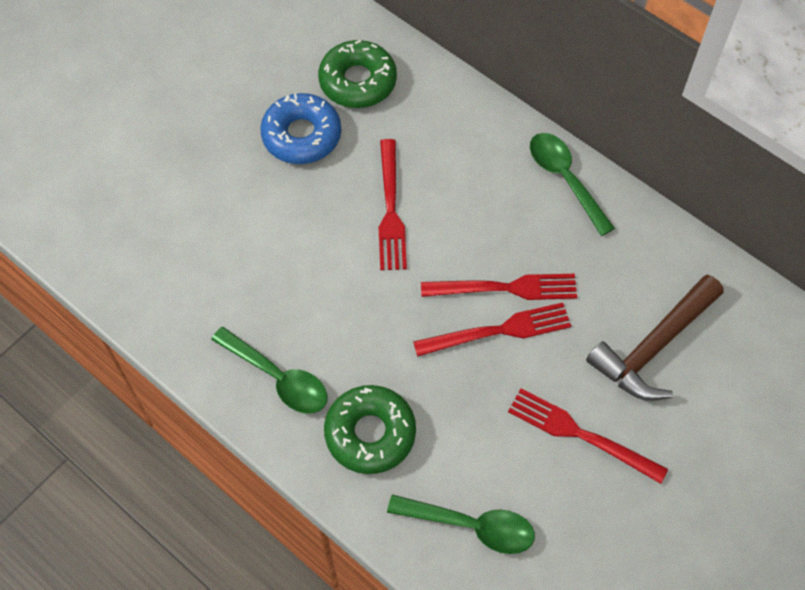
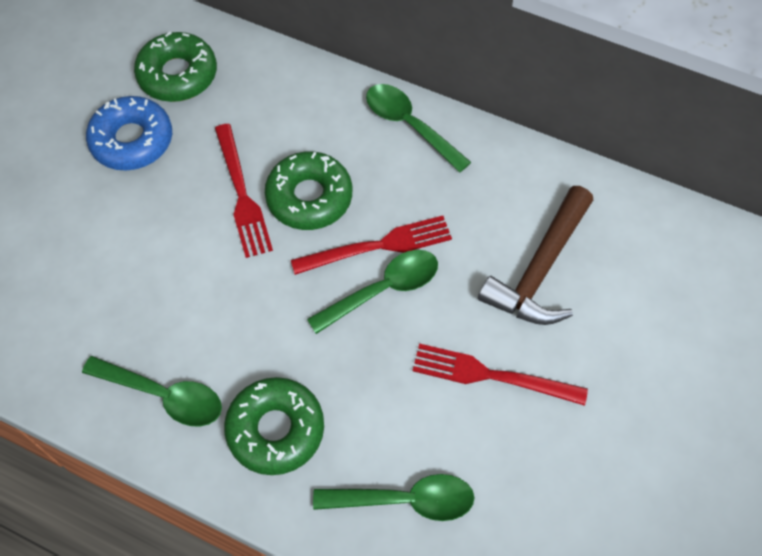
camera: 15 degrees left, 0 degrees up
red fork [413,303,571,357] -> green spoon [307,250,438,334]
none -> green donut [265,151,352,230]

